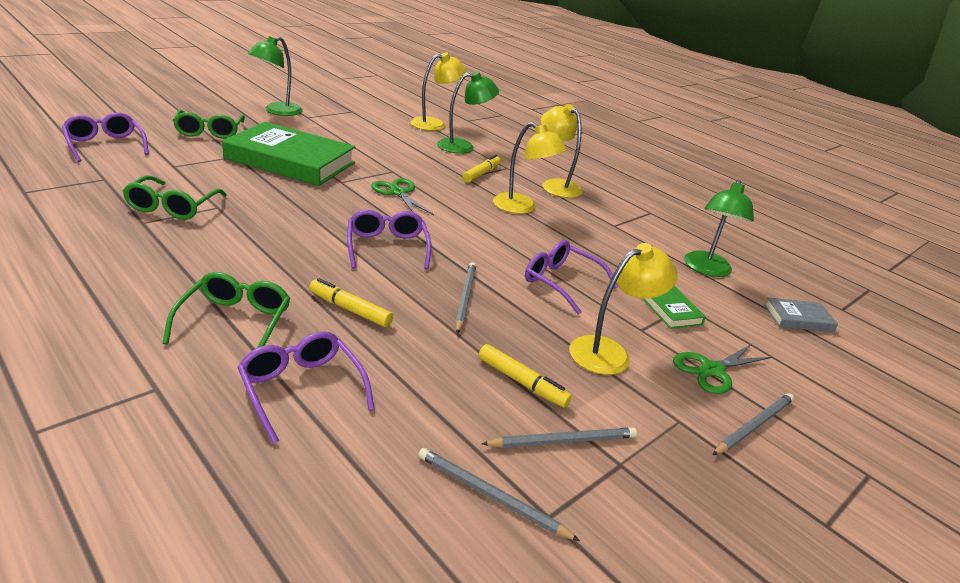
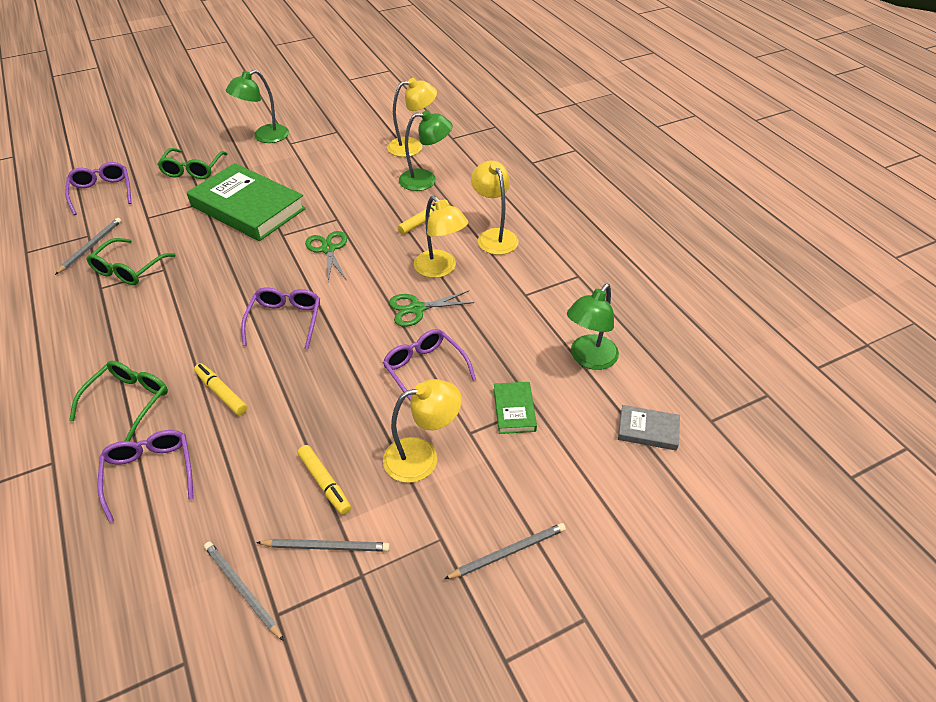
camera: 20 degrees right, 15 degrees up
grey pencil [455,262,476,334] -> grey pencil moved to [55,218,121,275]
green scissors [673,344,773,394] -> green scissors moved to [389,291,475,327]

